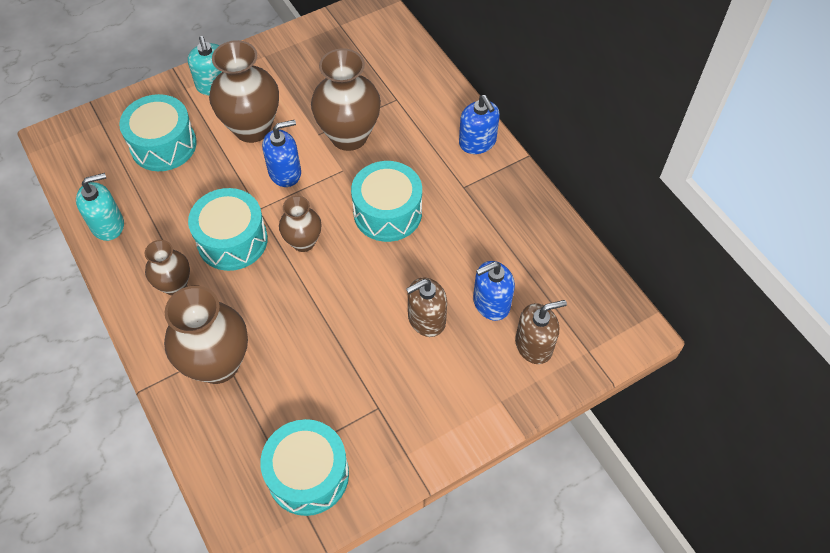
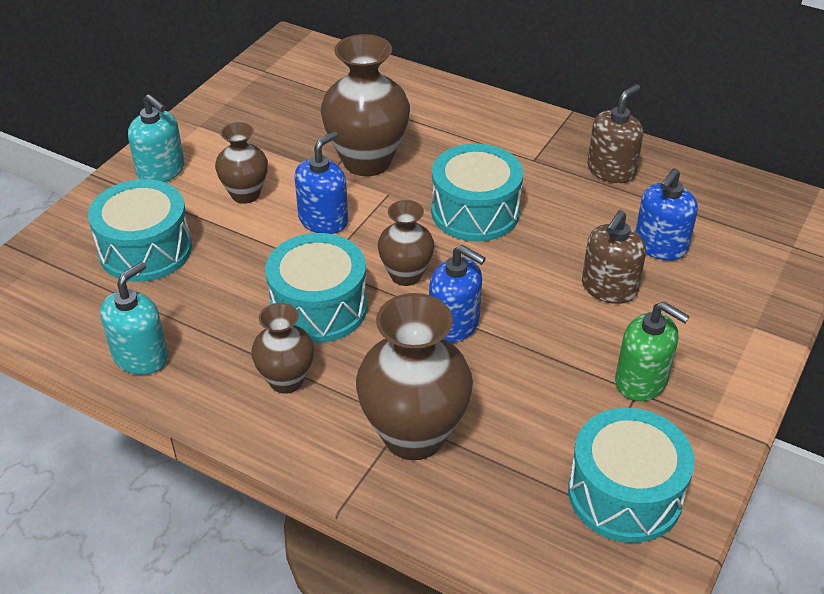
camera: 30 degrees left, 15 degrees down
brown vase [209,40,279,143] -> brown vase [215,122,268,204], size x0.58
blue soap dispenser [459,95,500,154] -> blue soap dispenser moved to [429,245,486,343]
brown soap dispenser [515,300,567,364] -> brown soap dispenser moved to [588,84,643,183]
none -> green soap dispenser [615,302,690,401]

